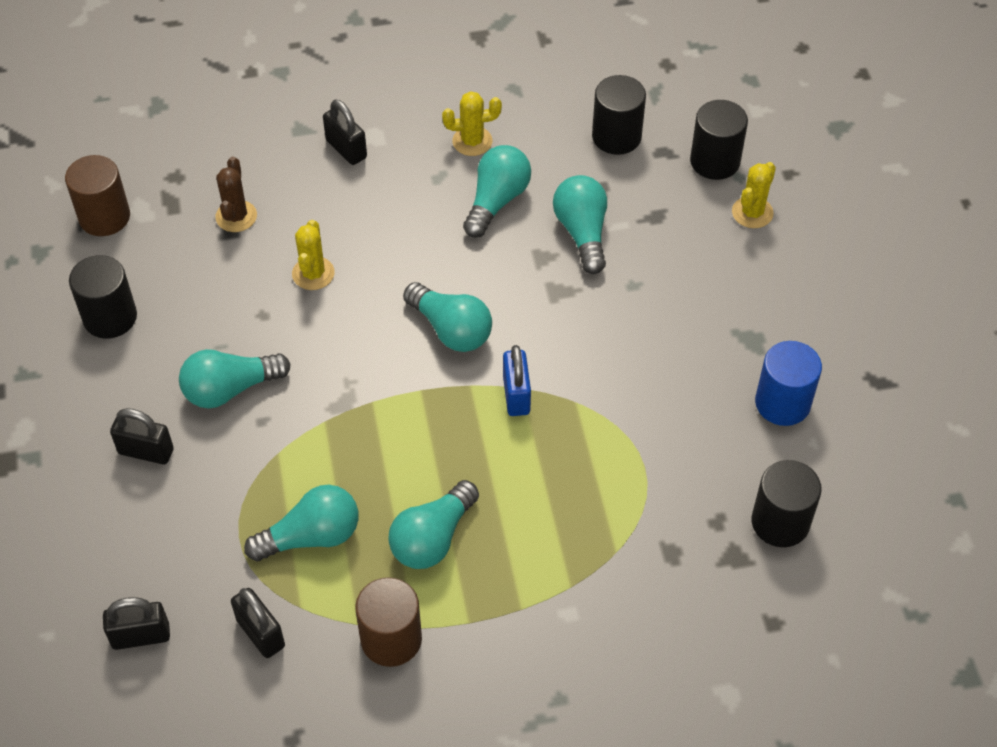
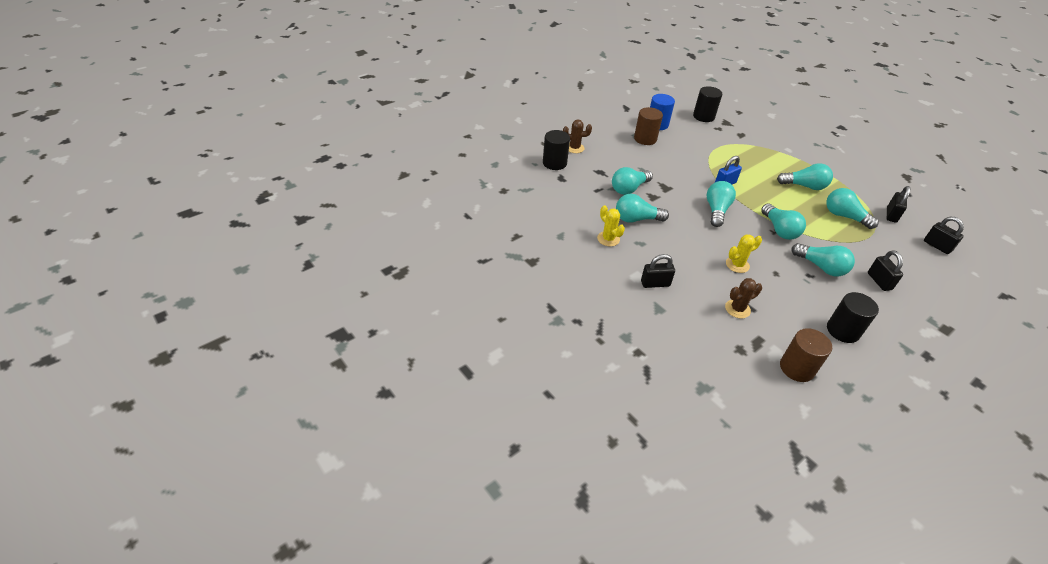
camera: 120 degrees left, 10 degrees down
black padlock [323,99,367,165] -> black padlock turned 60 degrees clockwise [641,254,675,288]
brown cylinder [355,577,422,667] -> brown cylinder moved to [634,107,663,145]
black cylinder [592,75,646,155] -> none
yellow cactus [732,162,776,228] -> brown cactus [563,119,592,153]
none -> turquoise light bulb [761,204,806,240]

